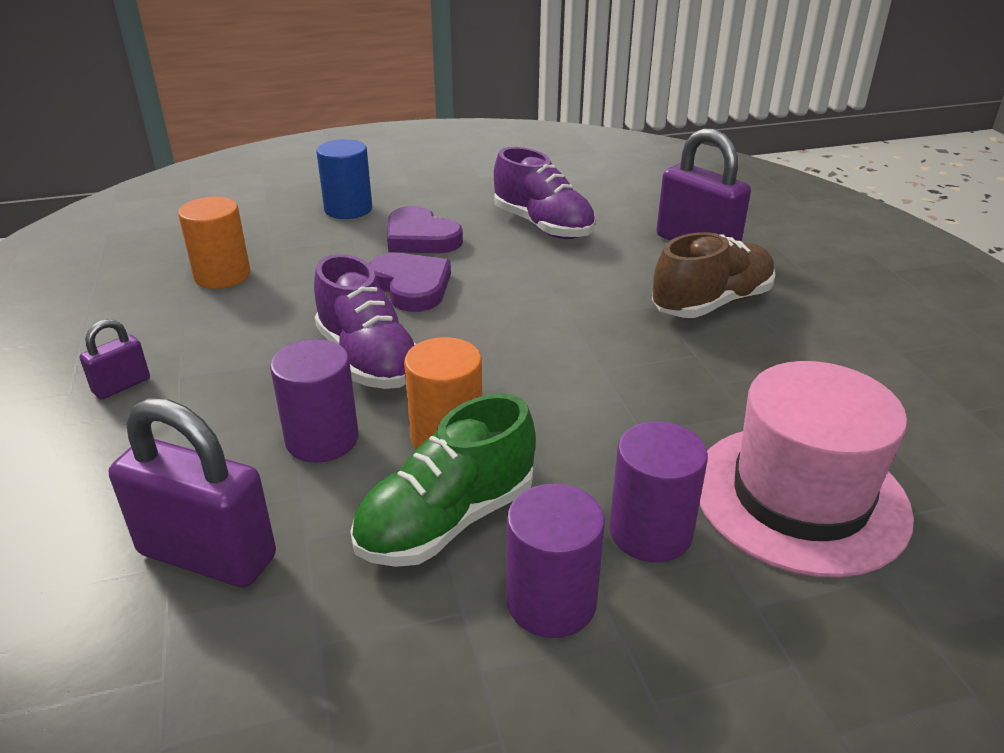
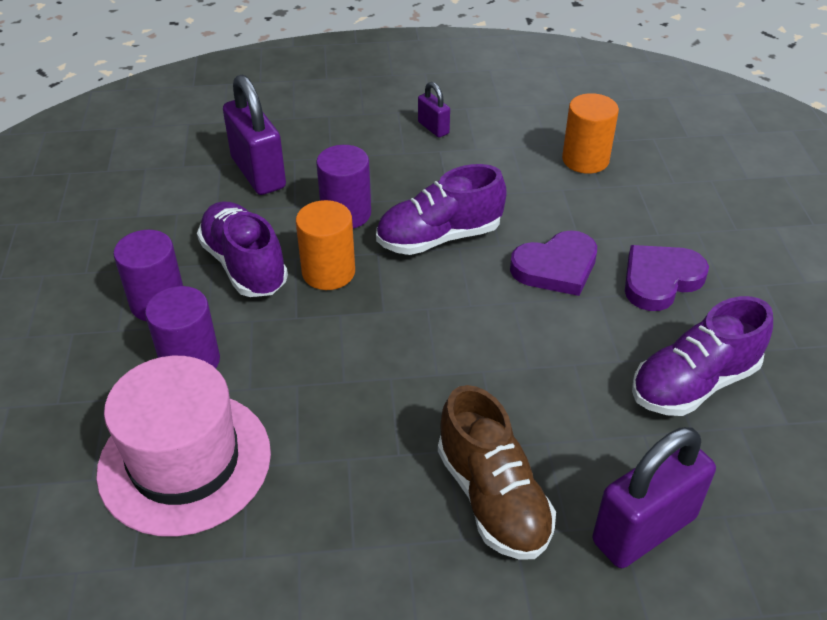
camera: 100 degrees right, 10 degrees up
purple padlock [109,398,276,588] -> purple padlock turned 60 degrees counterclockwise [223,75,286,195]
blue cylinder [316,139,372,219] -> none
green shoe [350,393,536,567] -> purple shoe [197,201,288,297]

